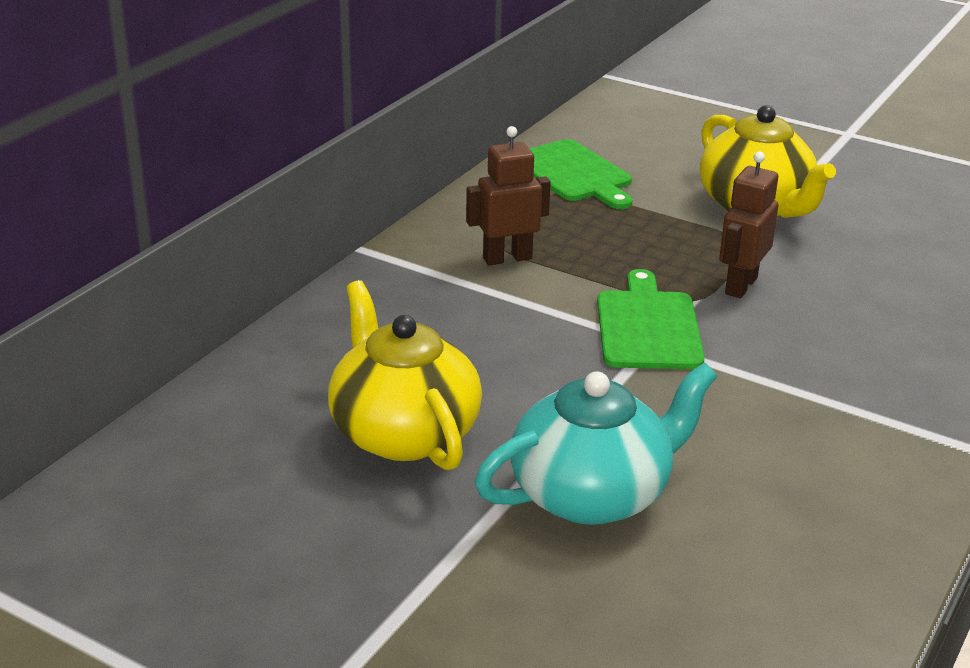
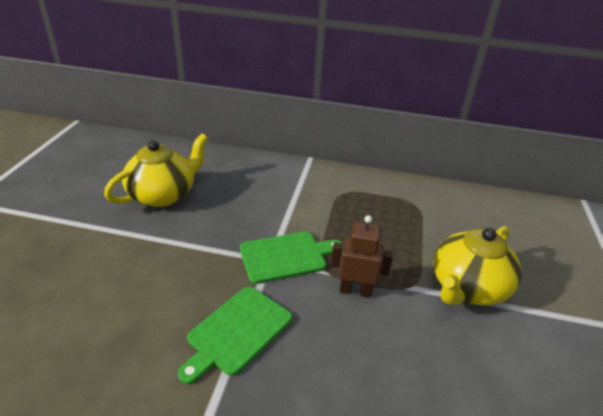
camera: 70 degrees right, 5 degrees up
brown robot [466,126,551,265] -> none
turquoise teapot [475,363,718,525] -> none
green cutting board [530,139,633,209] -> green cutting board moved to [178,287,292,384]

